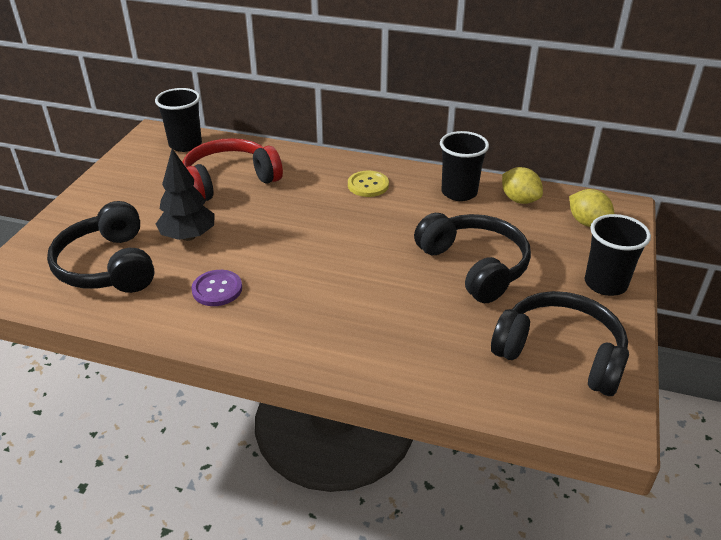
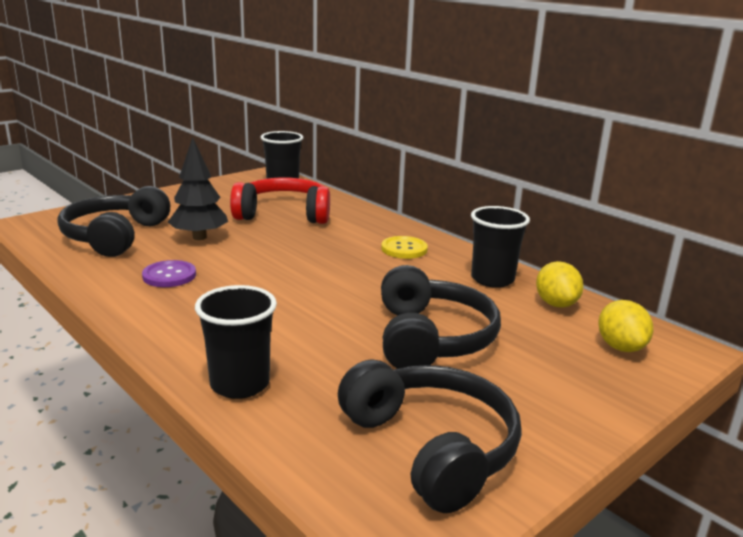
camera: 30 degrees right, 15 degrees down
black cup [585,214,651,296] -> black cup moved to [195,285,277,399]

